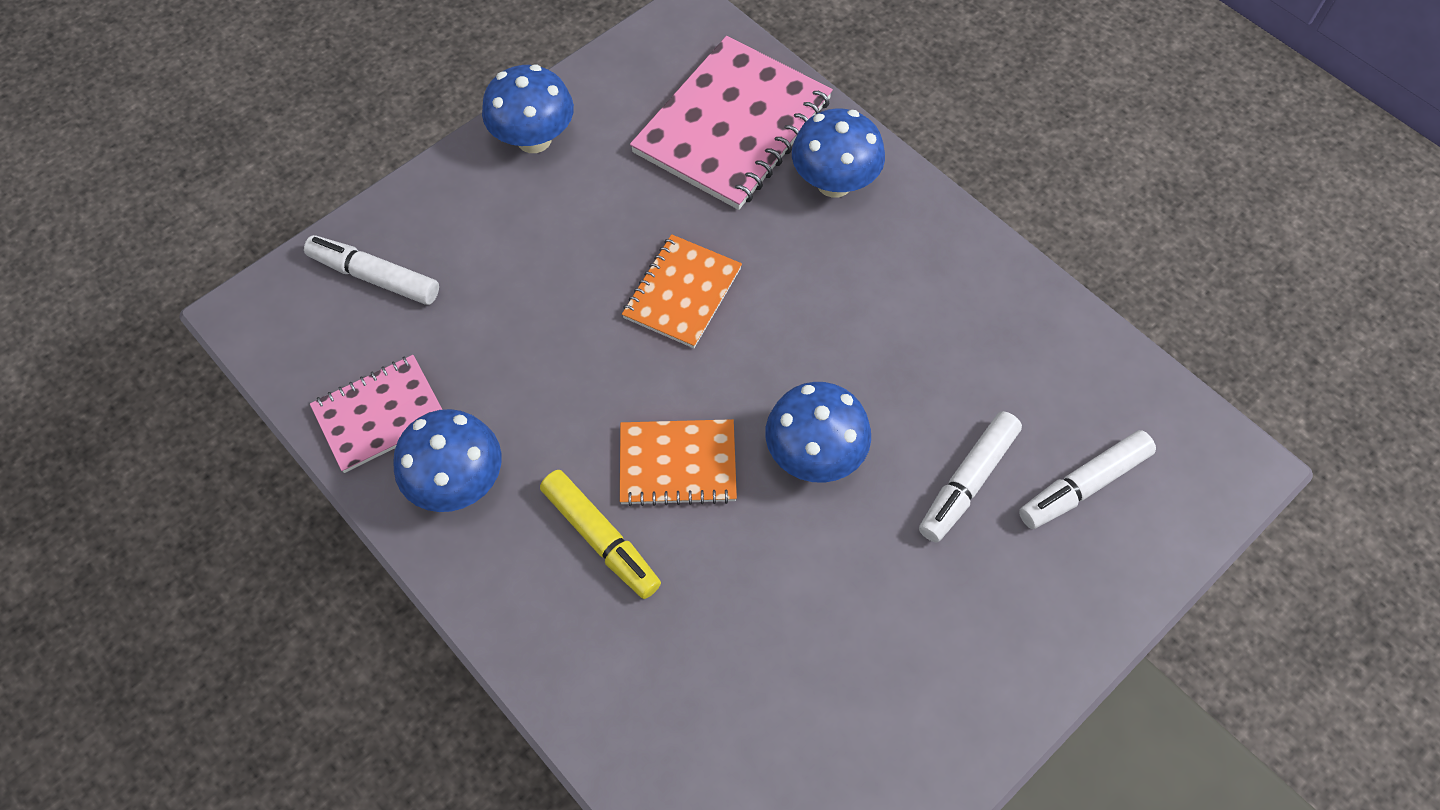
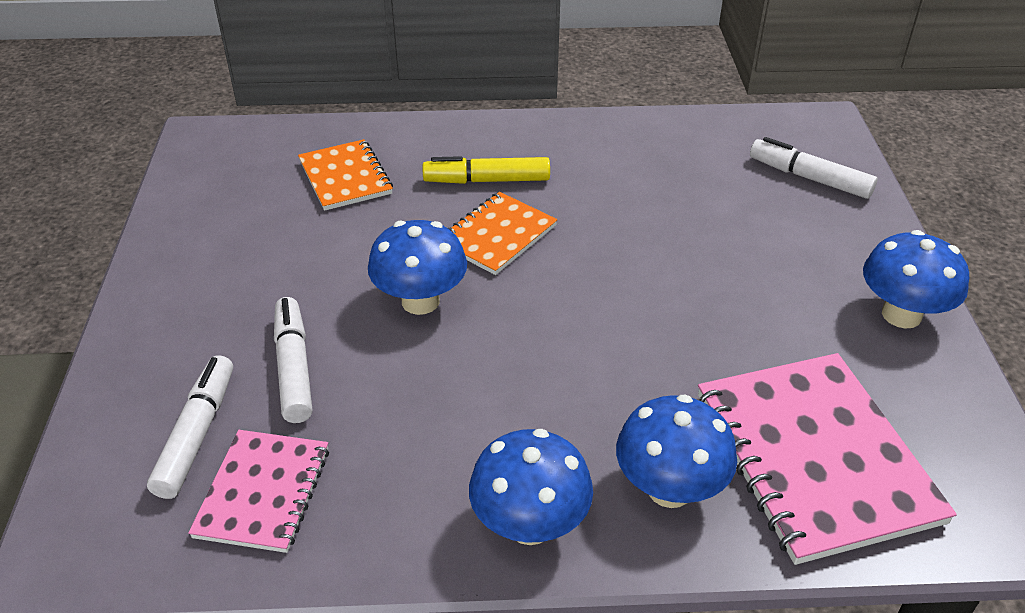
camera: 130 degrees right, 20 degrees down
white marker [304,235,439,305] -> white marker turned 120 degrees counterclockwise [750,137,877,199]
pink notebook [310,355,443,473] -> pink notebook moved to [188,430,329,553]
blue mushroom [393,409,502,512] -> blue mushroom moved to [469,429,593,545]
orange notebook [622,234,742,348] -> orange notebook moved to [298,139,393,211]

